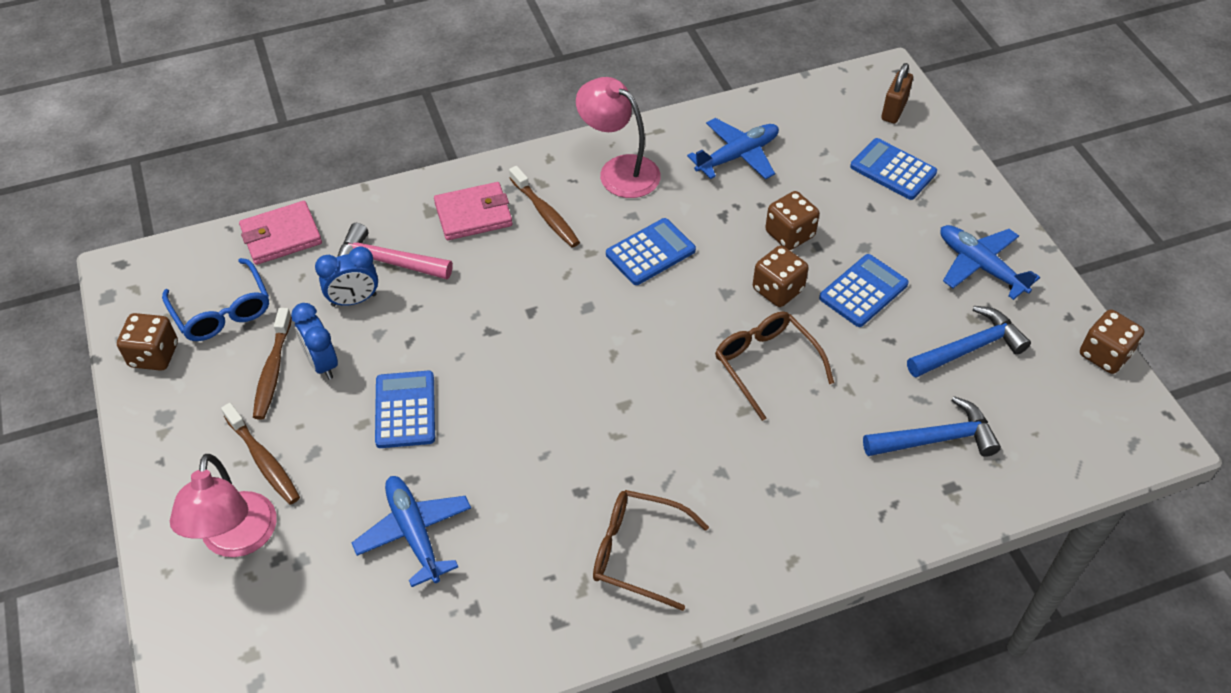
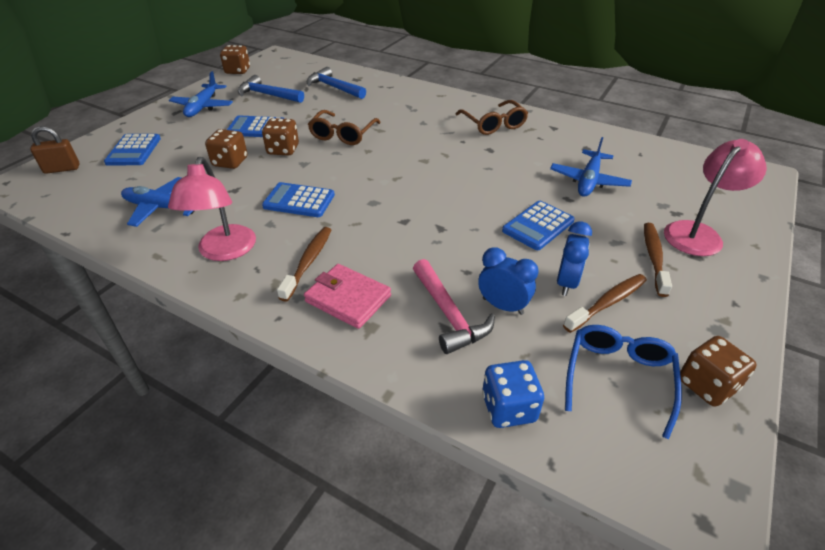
camera: 130 degrees left, 10 degrees down
pink wallet [239,201,322,265] -> blue dice [482,360,544,428]

